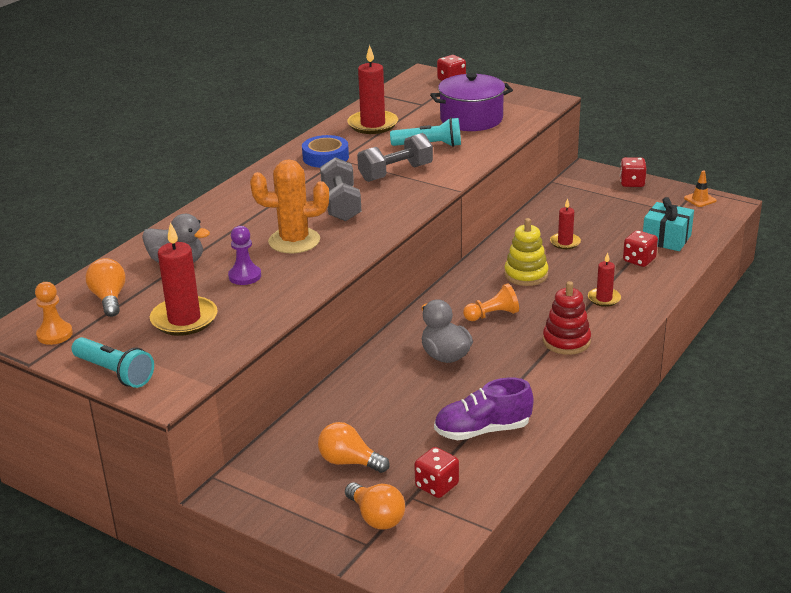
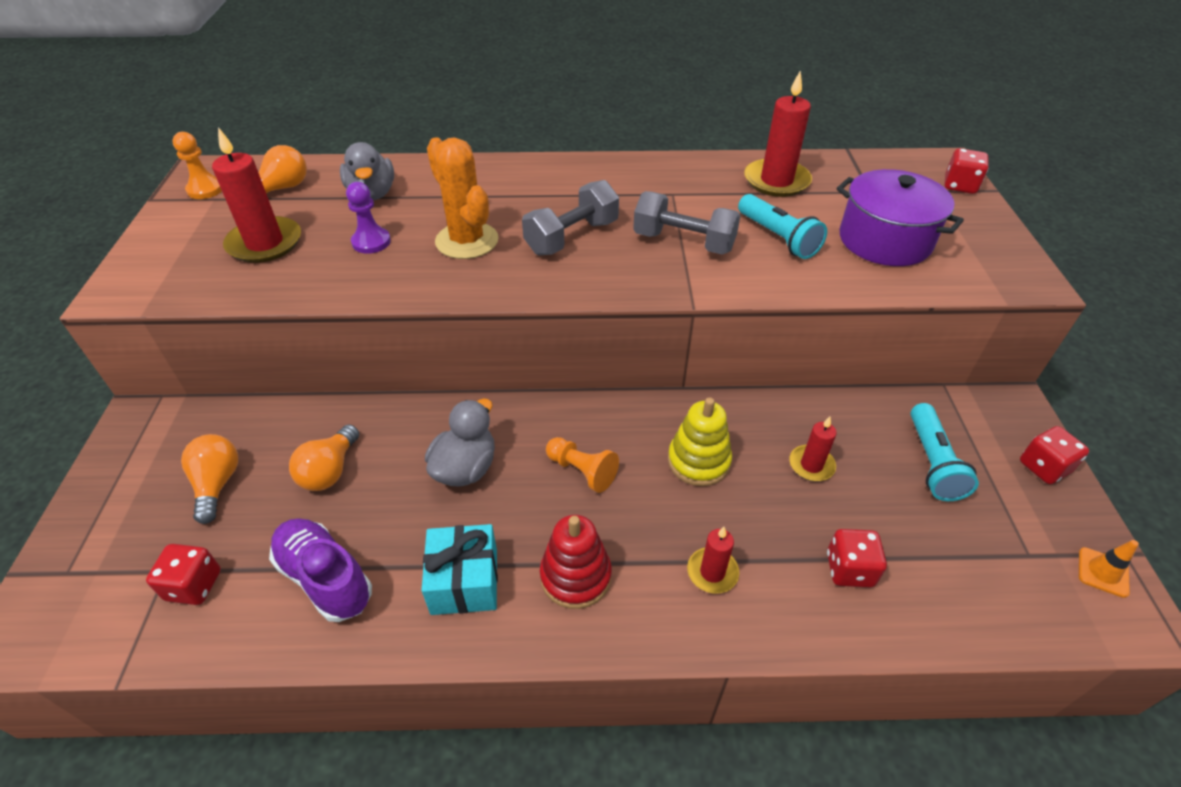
camera: 55 degrees right, 15 degrees up
turquoise flashlight [71,337,154,388] -> turquoise flashlight moved to [910,403,979,501]
blue tape [302,135,349,168] -> none
orange light bulb [345,482,405,529] -> orange light bulb moved to [289,424,359,491]
turquoise gift [643,197,694,251] -> turquoise gift moved to [421,524,498,615]

